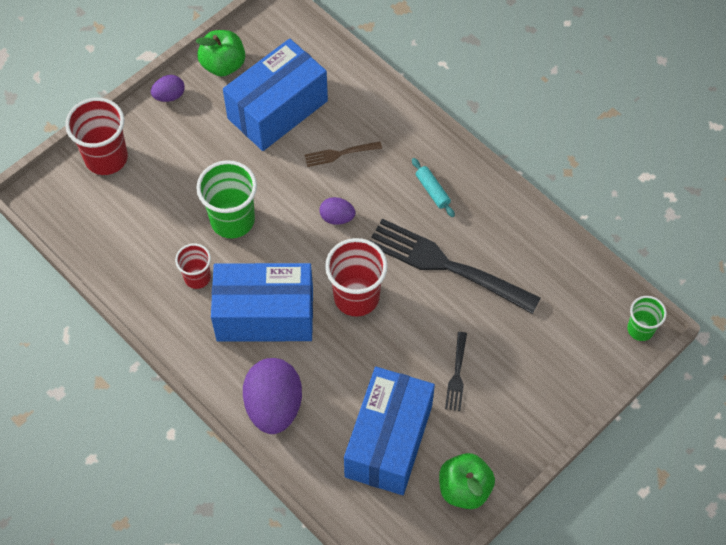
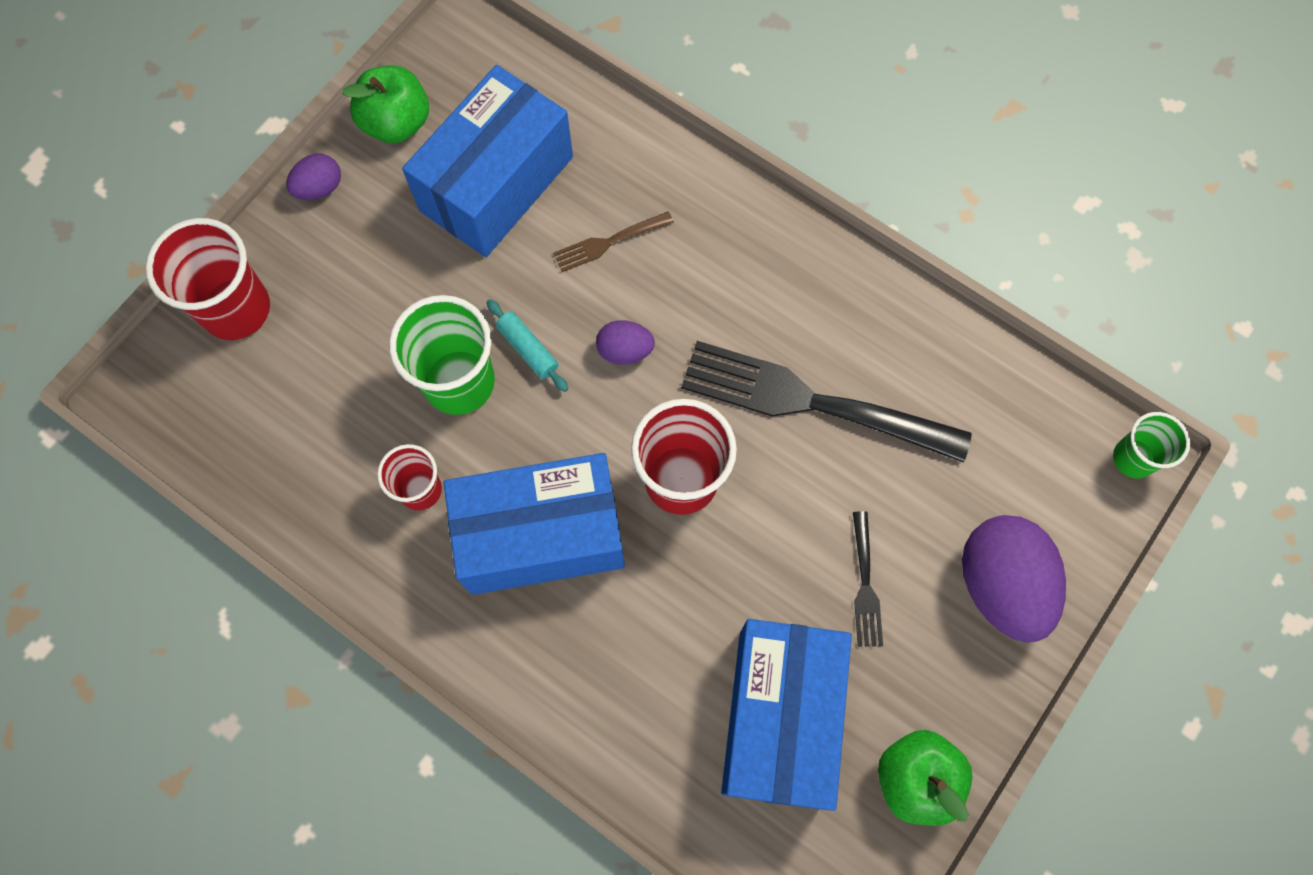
camera: 10 degrees left, 10 degrees up
purple egg [243,358,302,434] -> purple egg moved to [962,515,1066,643]
turquoise rolling pin [412,158,455,217] -> turquoise rolling pin moved to [487,299,568,392]

